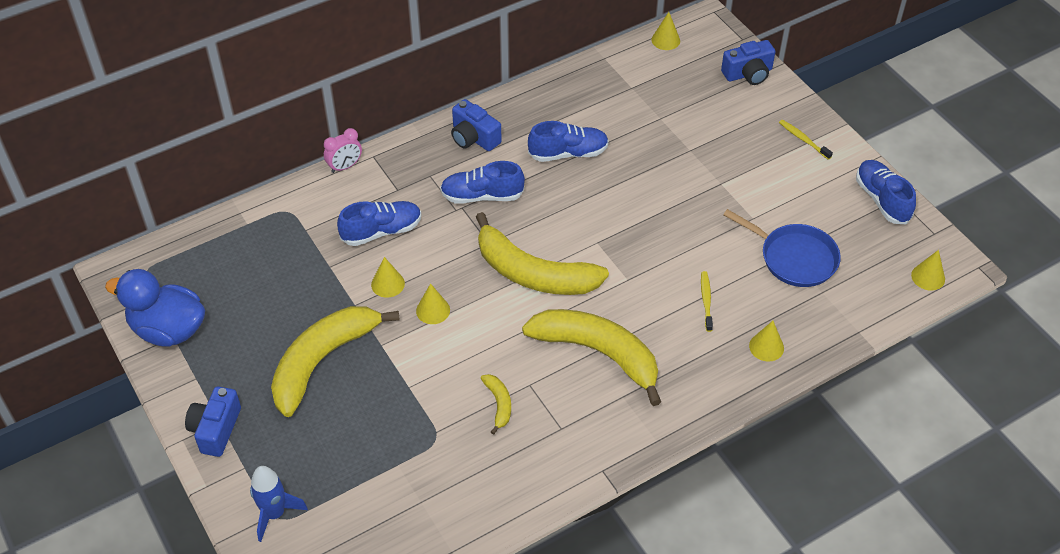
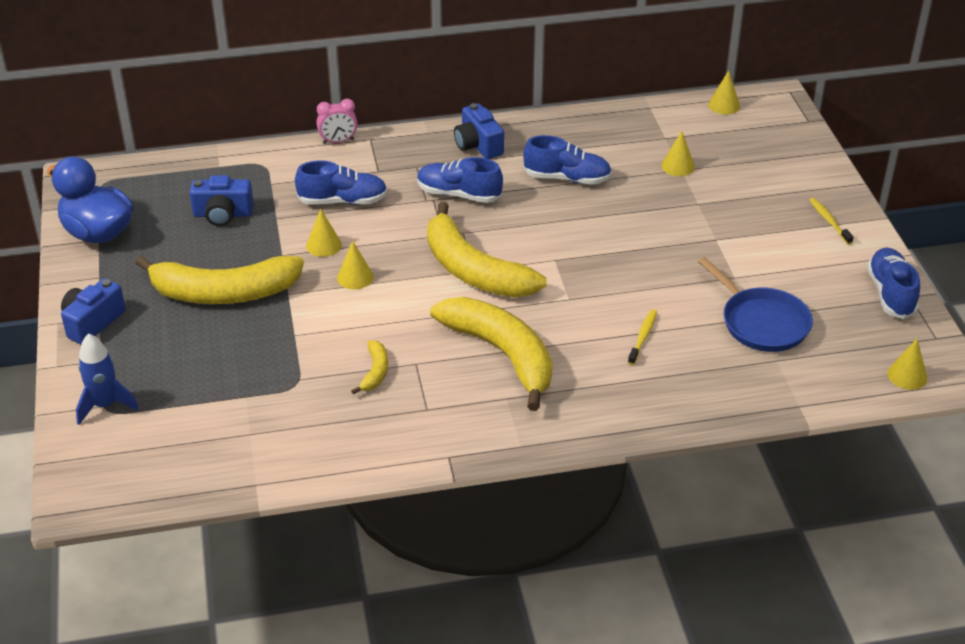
camera: 20 degrees right, 10 degrees down
yellow banana [271,306,400,417] -> yellow banana turned 150 degrees counterclockwise [135,256,304,304]
blue camera [721,40,775,85] -> blue camera moved to [190,175,254,226]
yellow cone [749,321,784,361] -> yellow cone moved to [661,131,695,176]

